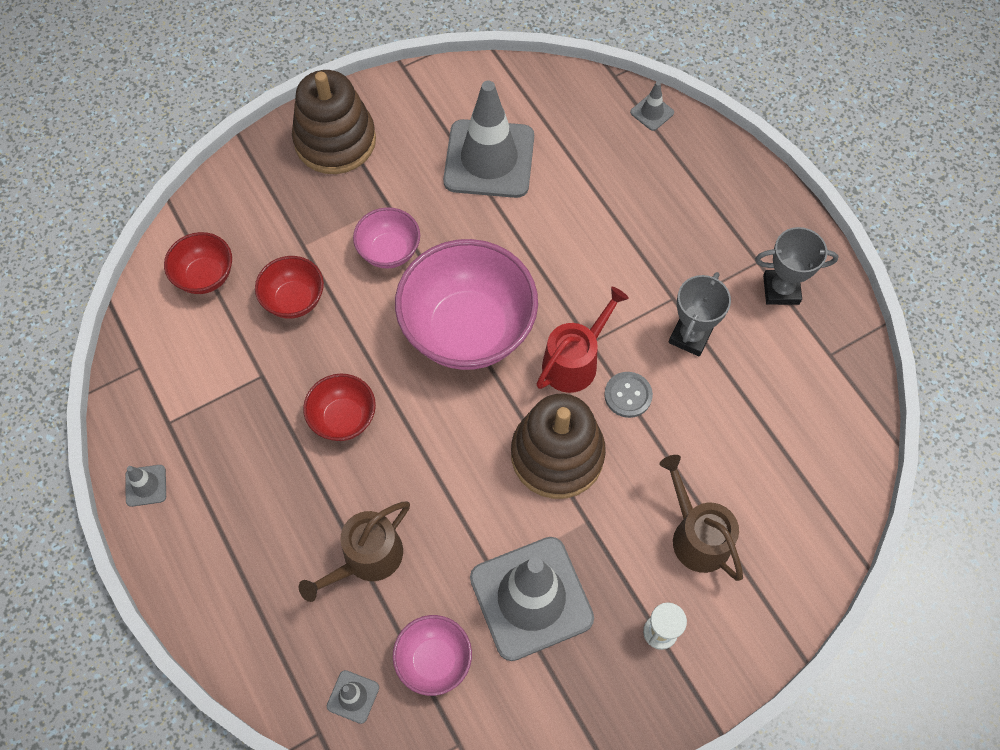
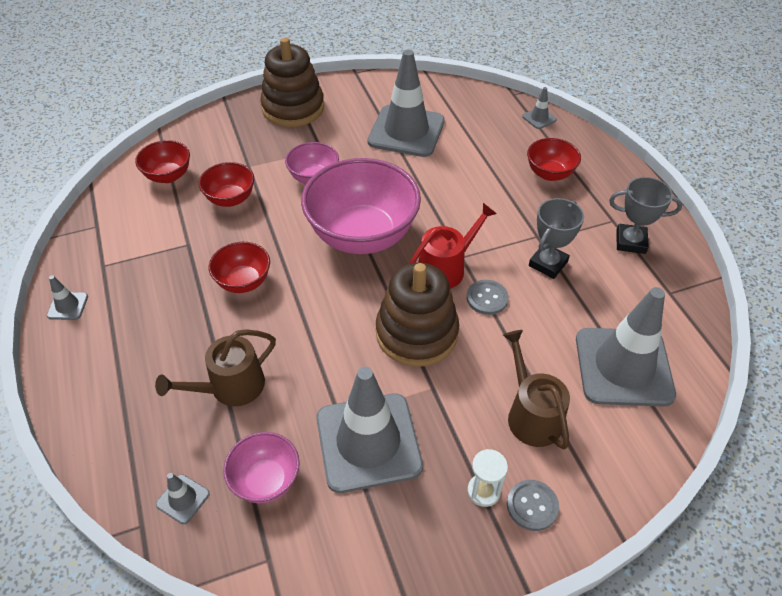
camera: 10 degrees right, 15 degrees down
none -> grey button [507,480,559,531]
none -> red bowl [527,138,581,181]
none -> grey traffic cone [576,287,676,407]

